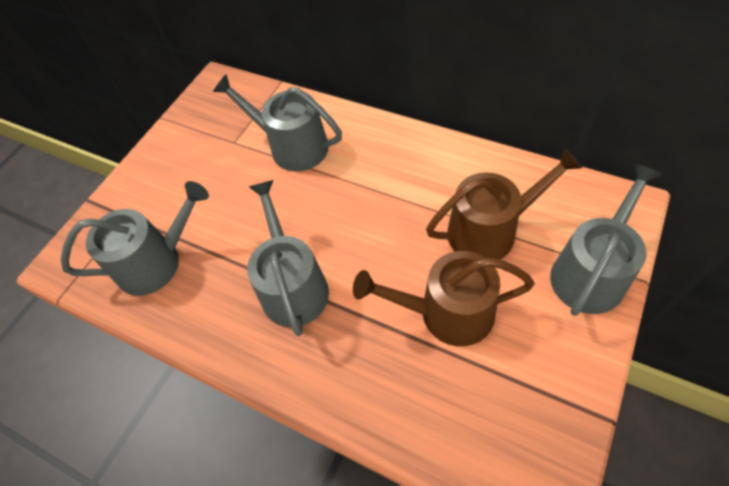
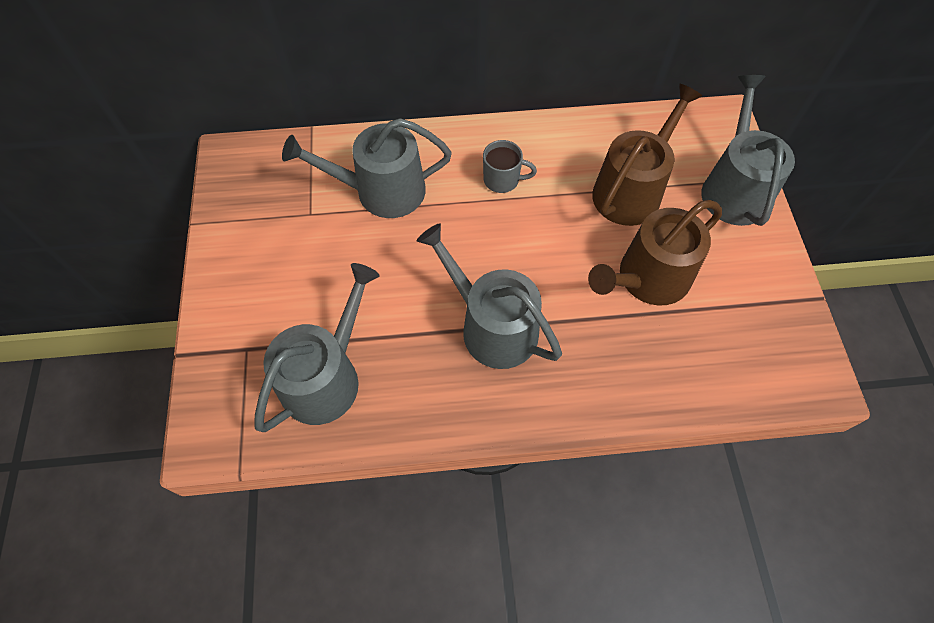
camera: 40 degrees left, 5 degrees up
none -> grey mug [483,140,537,193]

